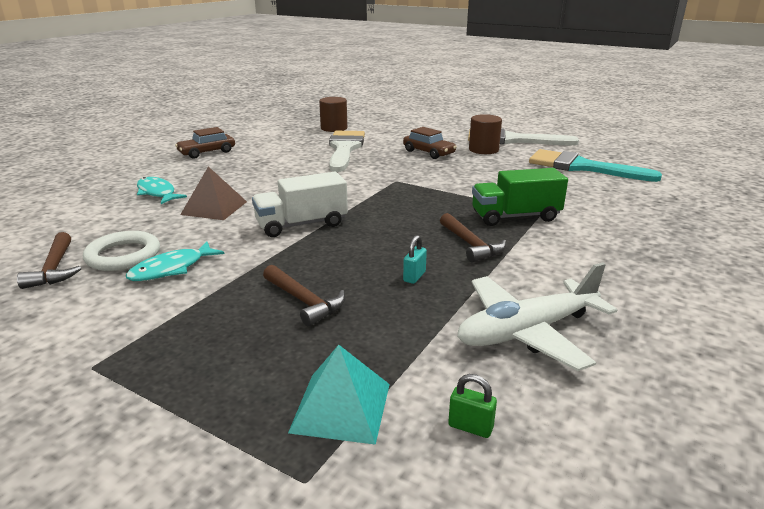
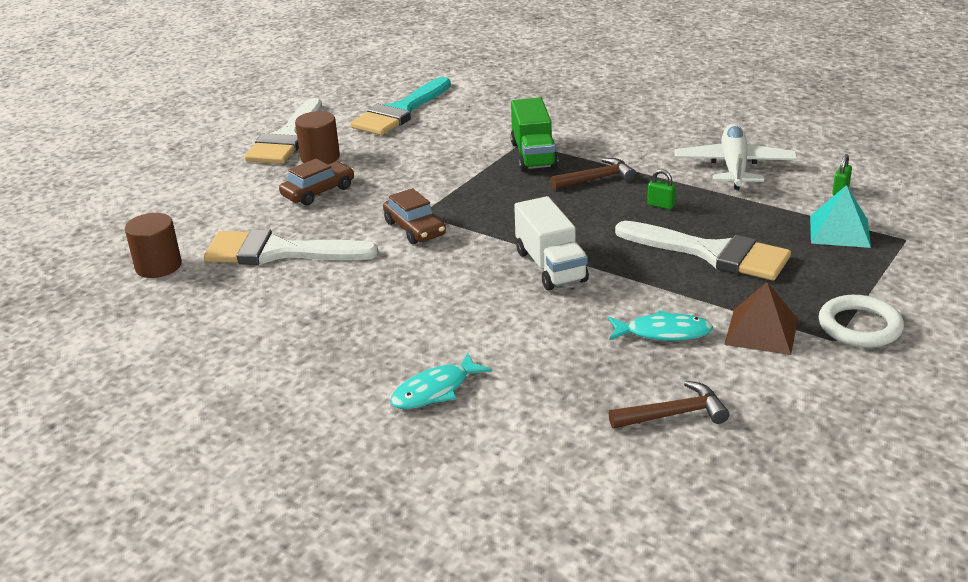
camera: 85 degrees left, 5 degrees up
white ring [83,231,160,271] -> white ring moved to [819,295,904,348]
turquoise fish [126,242,224,281] -> turquoise fish turned 45 degrees counterclockwise [608,310,713,341]
brown car [175,127,235,159] -> brown car moved to [383,188,446,244]
brown pyramid [180,166,247,220] -> brown pyramid moved to [724,282,798,355]
brown hammer [263,265,345,326] -> white brush [615,221,791,280]
turquoise padlock [403,235,427,284] -> green padlock [647,169,676,210]
white plane [457,262,617,371] -> white plane turned 150 degrees counterclockwise [675,124,797,190]

